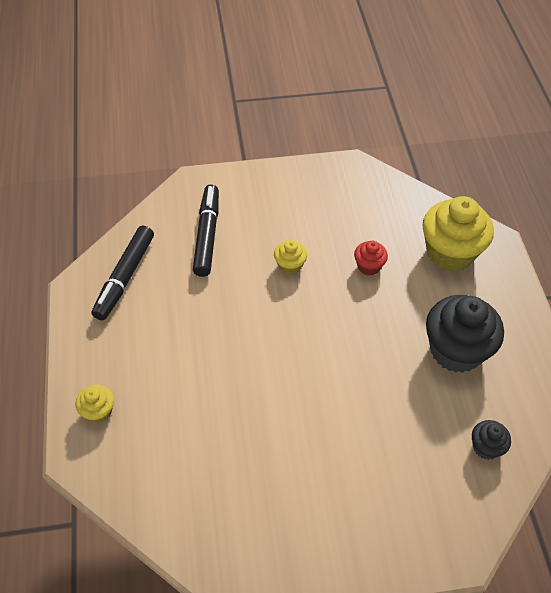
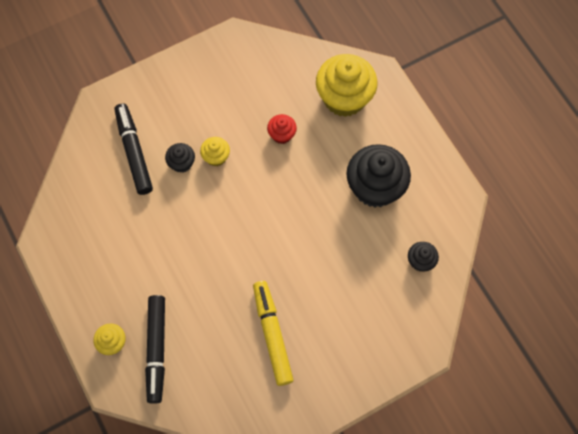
camera: 20 degrees left, 15 degrees up
black marker [92,226,154,320] -> black marker moved to [145,295,165,404]
none -> black cupcake [165,143,195,173]
none -> yellow marker [253,281,294,386]

